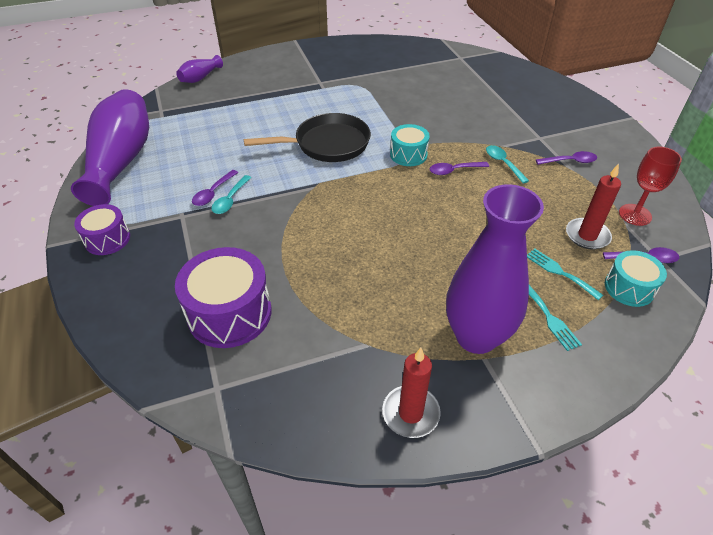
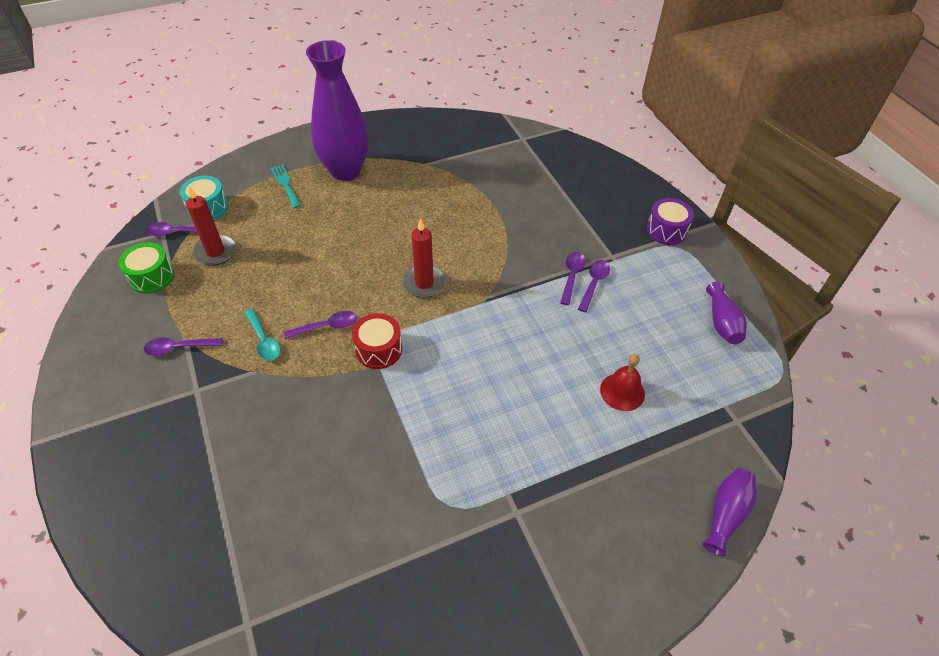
camera: 175 degrees right, 5 degrees up
purple vase [71,89,149,206] -> purple vase [706,281,747,344], size x0.46
purple drum [175,247,272,348] -> none
turquoise spoon [211,175,252,214] -> purple spoon [560,252,586,305]
black pan [244,113,371,162] -> none
red candle [382,348,441,438] -> red candle moved to [402,218,446,298]
turquoise drum [390,124,430,166] -> red drum [352,313,402,369]
turquoise fork [527,249,603,300] -> none
red goblet [619,147,682,226] -> green drum [119,242,174,294]
none -> red bell [600,354,645,411]

